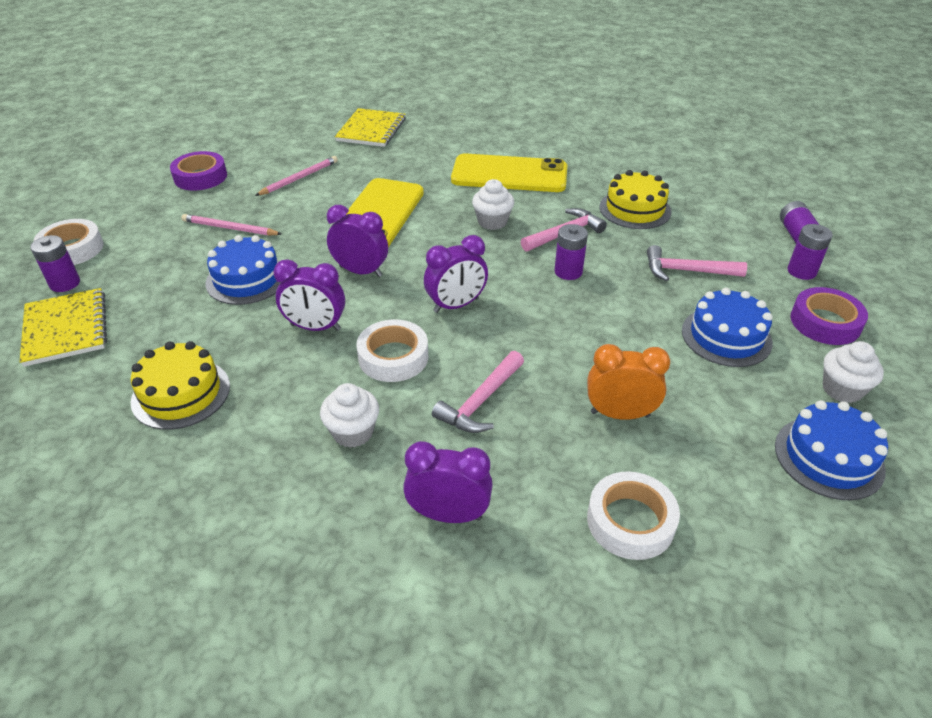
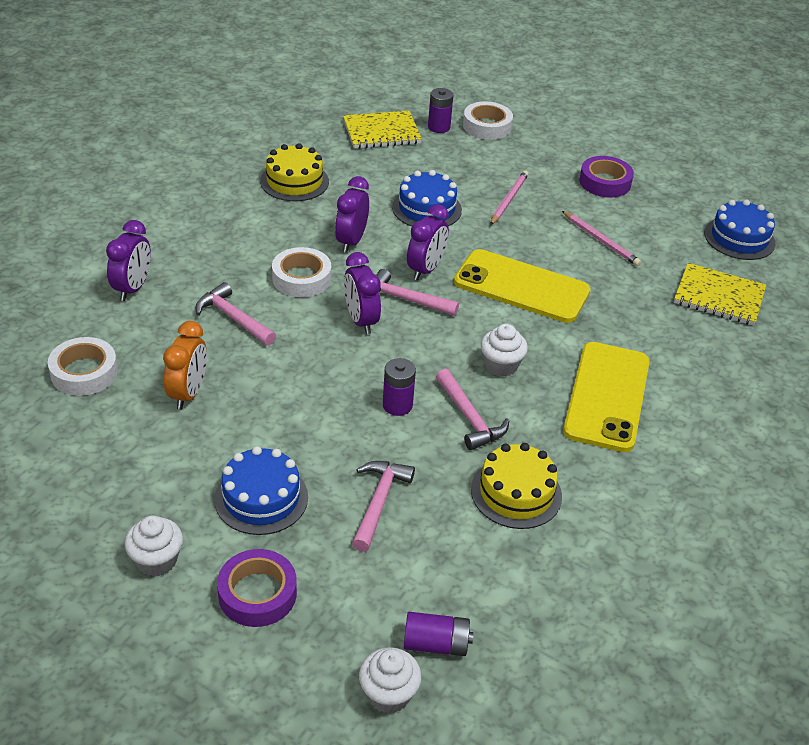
camera: 95 degrees right, 0 degrees up
white cupcake [320,383,379,448] -> white cupcake moved to [359,647,422,714]
blue cake [775,400,888,500] -> blue cake moved to [704,199,776,260]
purple battery [788,224,833,280] -> none
none -> pink hammer [376,269,459,316]

